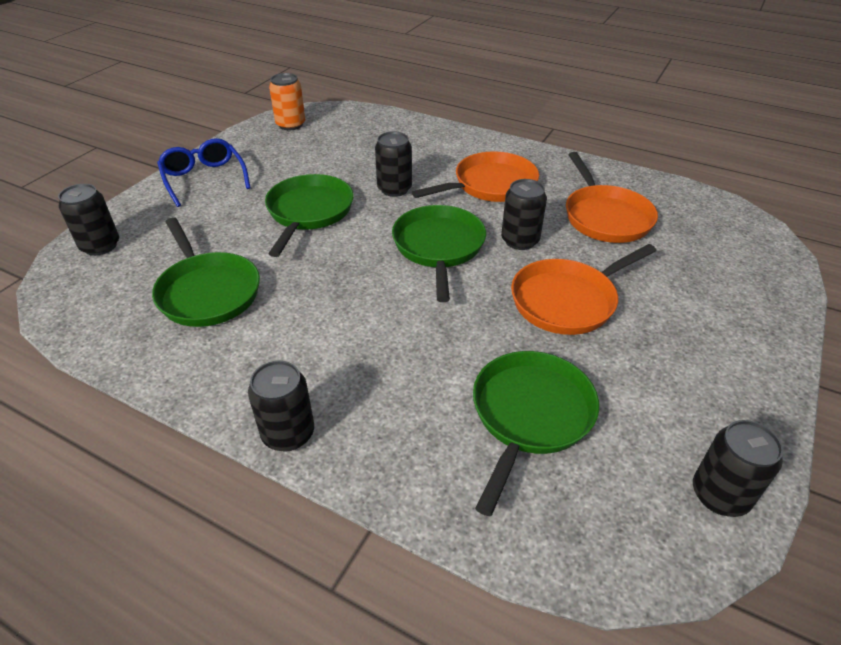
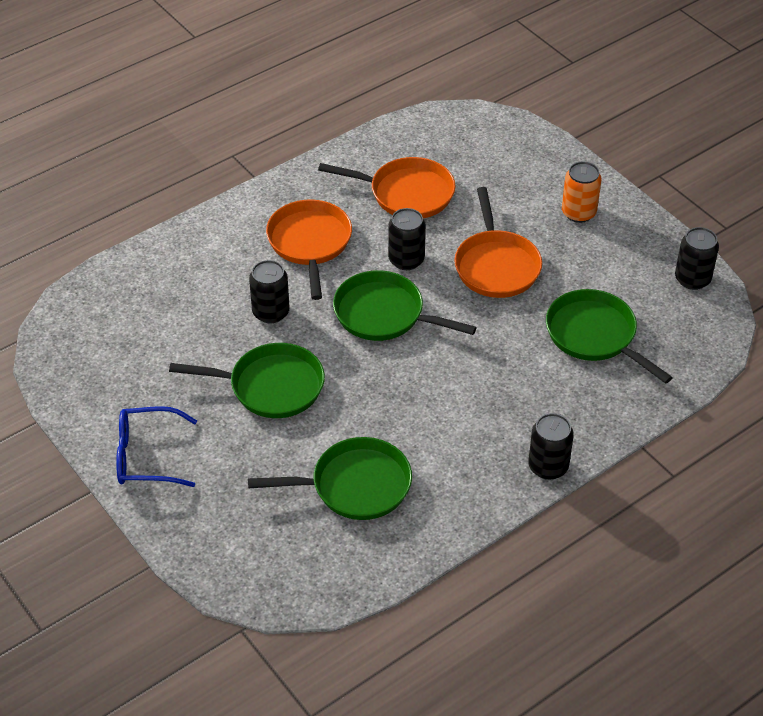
camera: 65 degrees left, 5 degrees up
black can [58,184,119,256] -> none
green pan [265,174,354,257] -> green pan turned 150 degrees clockwise [169,343,325,418]
orange can [269,73,305,130] -> orange can moved to [562,161,602,223]

